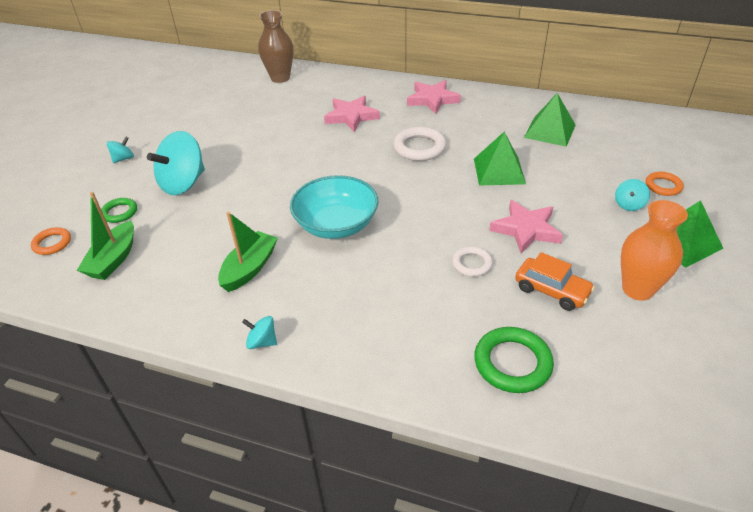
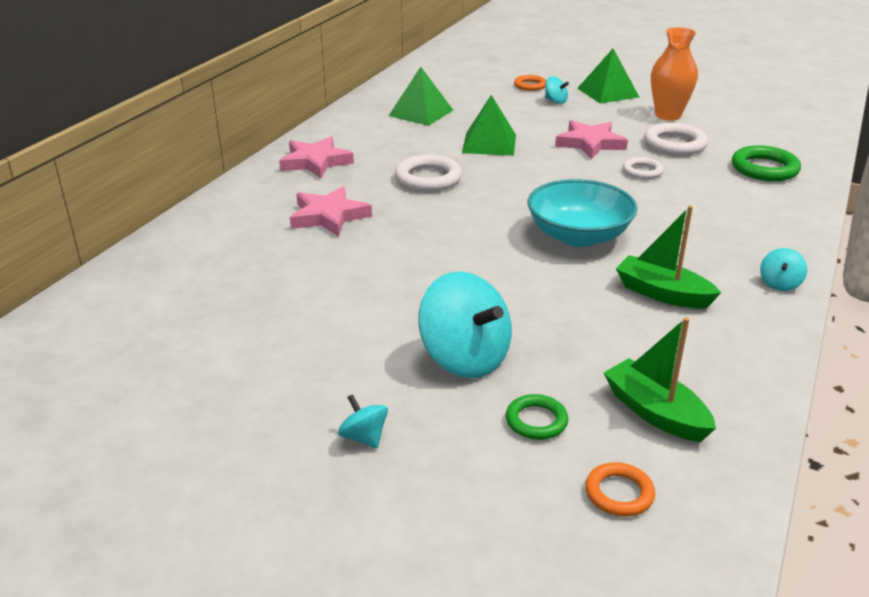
camera: 85 degrees left, 10 degrees down
green boat [77,192,134,280] -> green boat turned 150 degrees counterclockwise [604,317,716,442]
brown vase [258,10,293,83] -> none
orange car [515,252,595,311] -> white ring [644,123,708,156]

